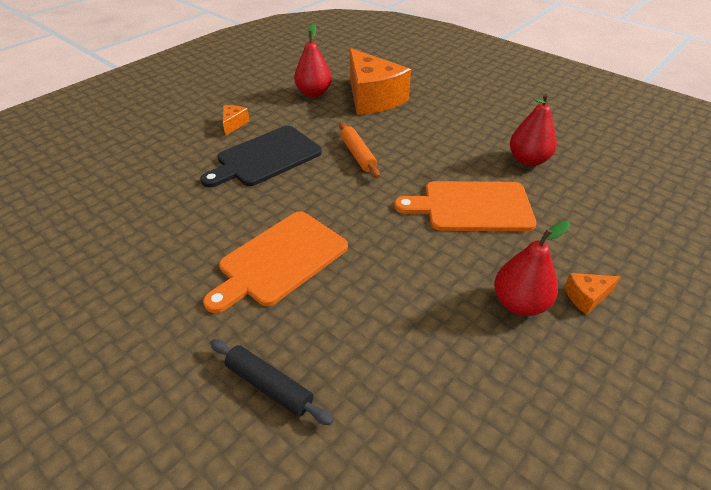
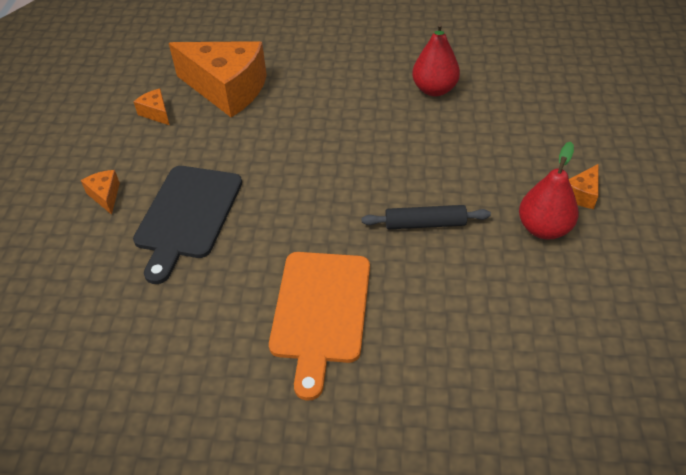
camera: 35 degrees left, 5 degrees up
black rolling pin [210,339,333,425] -> black rolling pin moved to [362,205,491,229]
red pear [294,24,332,97] -> orange cheese [134,88,170,125]
orange rolling pin [339,122,380,178] -> none
orange cutting board [394,181,537,231] -> none

